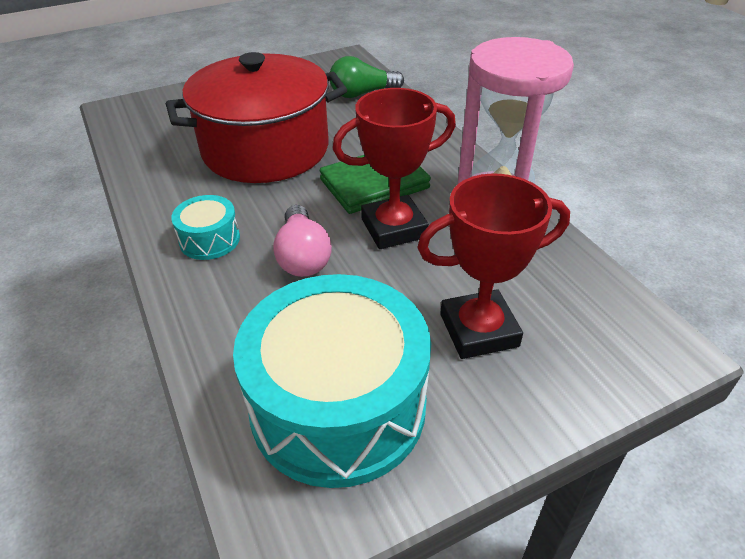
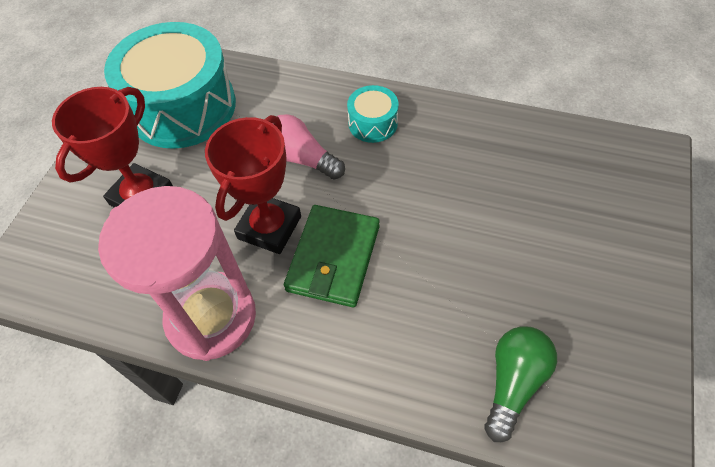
camera: 135 degrees right, 15 degrees up
red pot [166,52,347,183] -> none

